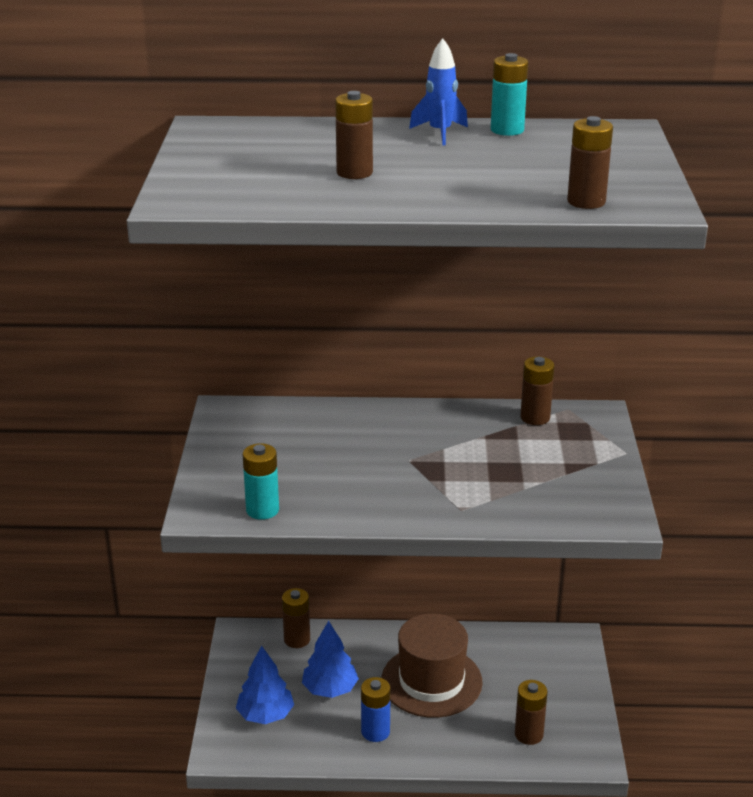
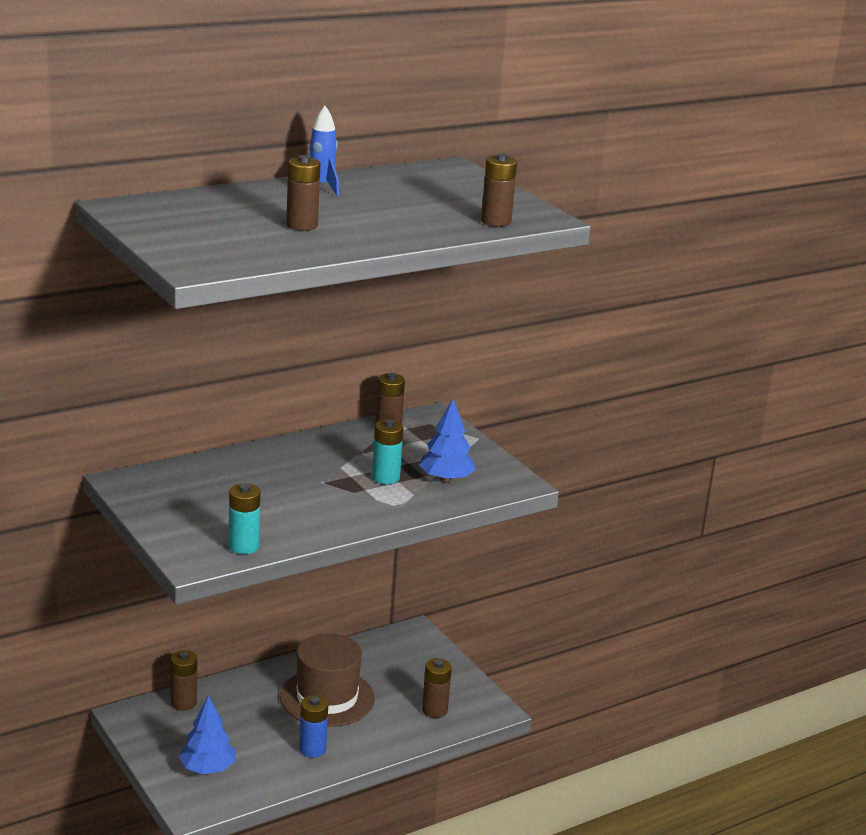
camera: 35 degrees left, 5 degrees down
blue tree [302,621,359,698] -> blue tree moved to [419,399,476,482]
turquoise battery [491,53,528,136] -> turquoise battery moved to [372,419,404,484]

